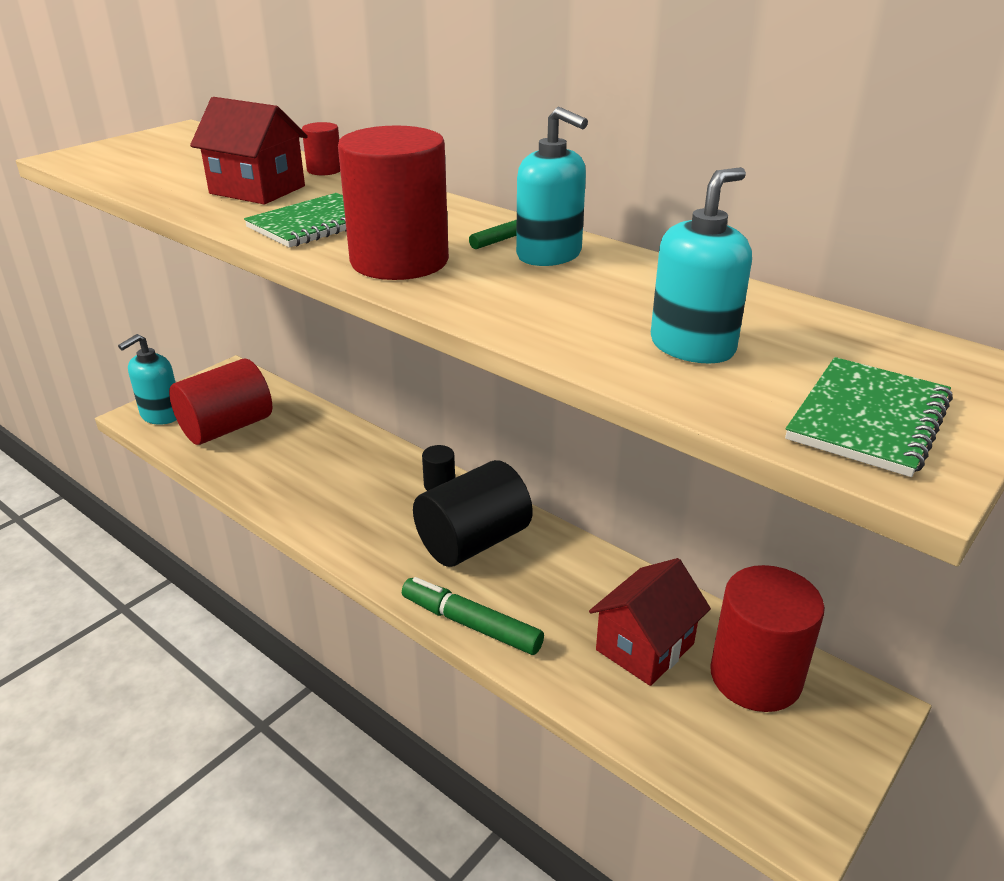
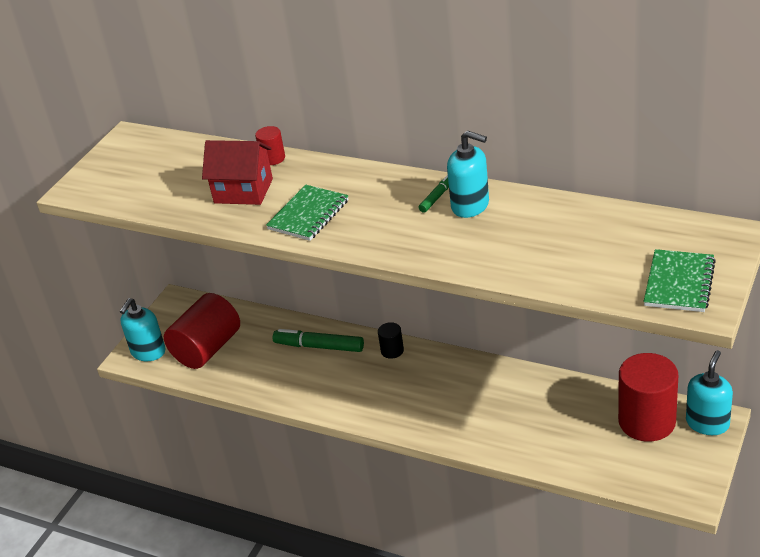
camera: 10 degrees left, 5 degrees up
red cylinder [338,125,449,280] -> none
green marker [402,577,544,655] -> green marker moved to [273,329,364,352]
black cylinder [413,460,533,567] -> none
red house [589,558,711,686] -> none
turquoise soap dispenser [651,167,752,364] -> turquoise soap dispenser moved to [686,350,733,435]

